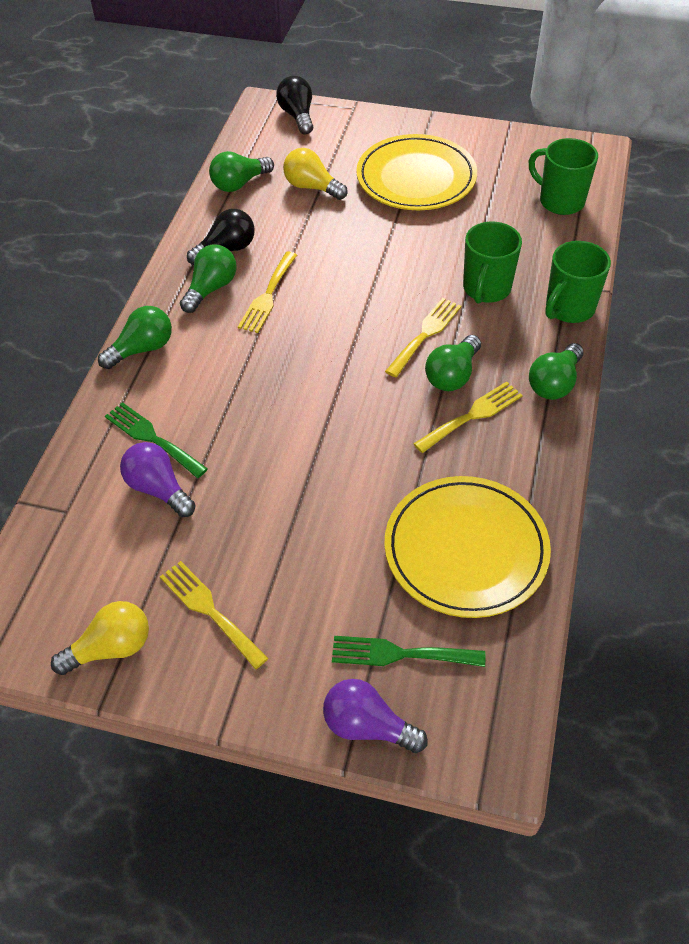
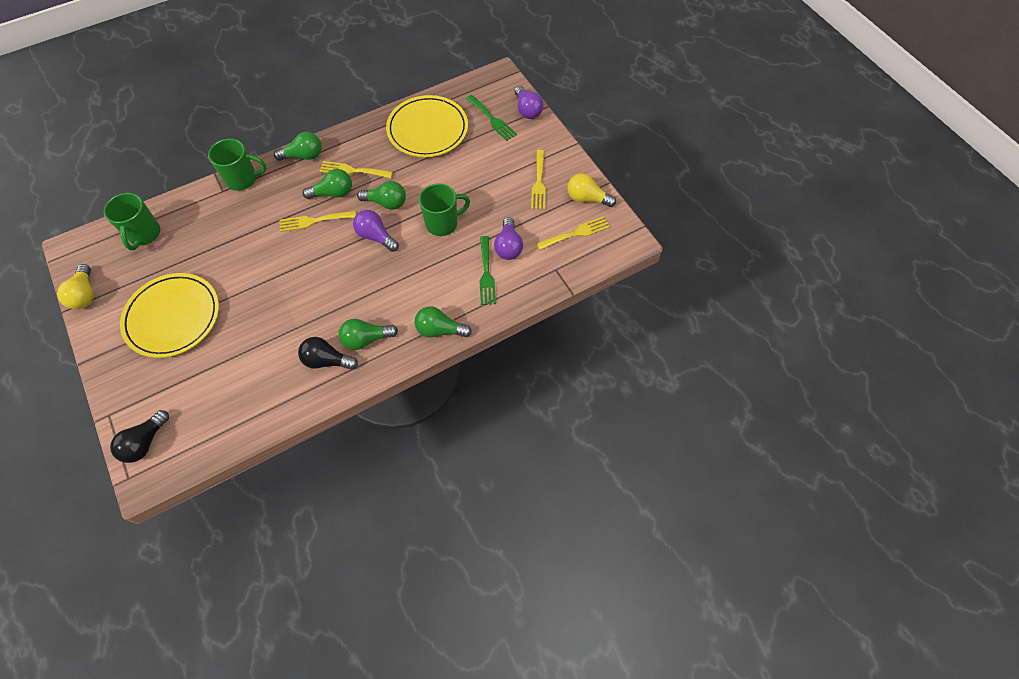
camera: 135 degrees left, 10 degrees up
green light bulb [209,151,274,192] -> green light bulb moved to [357,181,406,210]
yellow fork [238,252,297,333] -> yellow fork moved to [536,216,610,250]
yellow light bulb [283,148,348,200] -> yellow light bulb moved to [57,264,94,309]
green mug [463,222,522,304] -> green mug moved to [419,183,470,236]
none -> purple light bulb [353,210,399,252]

